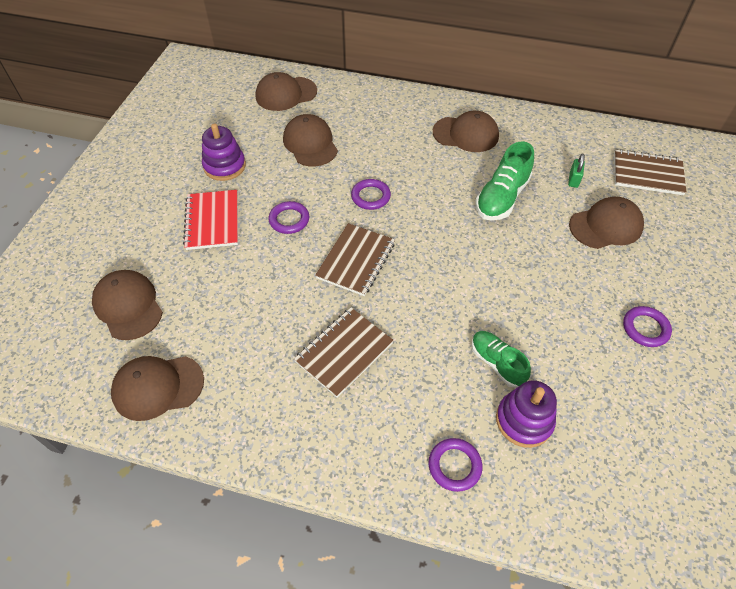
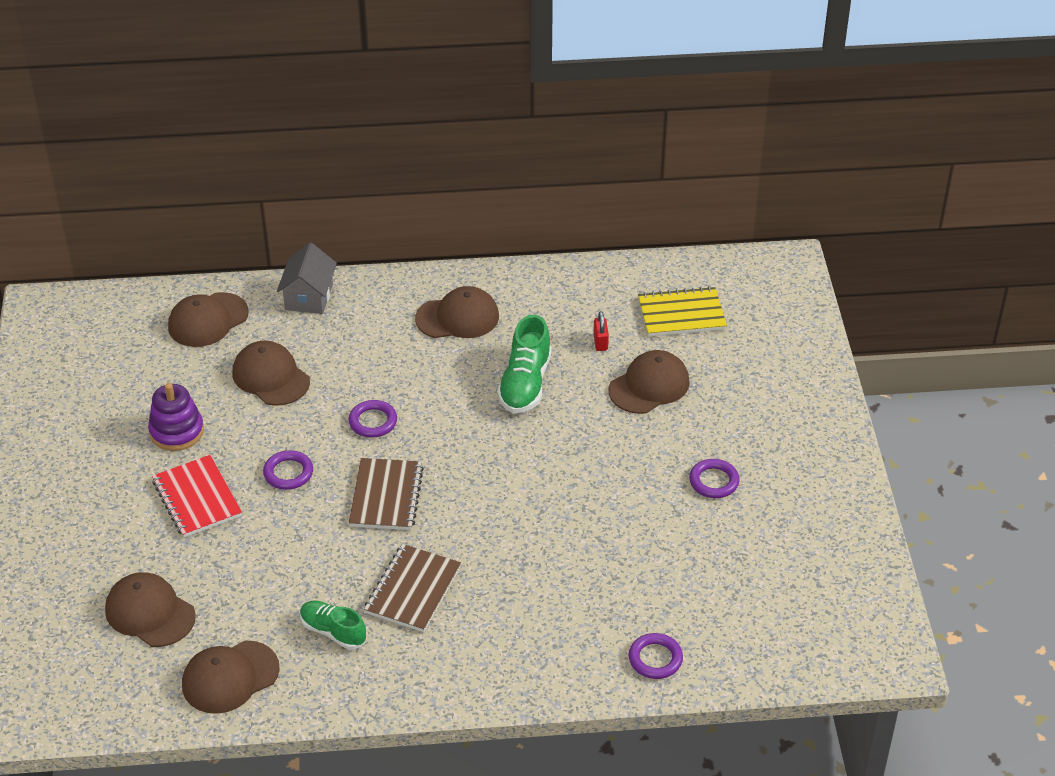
camera: 20 degrees left, 10 degrees down
purple ring [429,438,482,492] -> purple ring moved to [629,633,683,679]
green shoe [472,331,531,388] -> green shoe moved to [300,601,366,649]
purple stacking toy [496,380,557,448] -> none
green padlock [568,154,585,188] -> red padlock [593,311,609,351]
brown notebook [614,149,686,195] -> yellow notebook [638,286,727,337]
none -> grey house [277,243,337,314]

